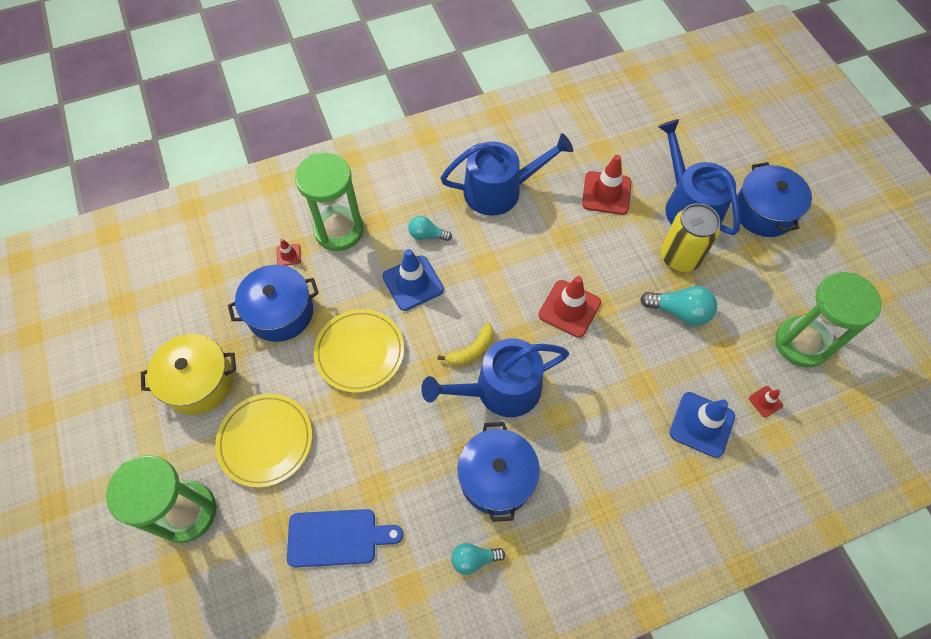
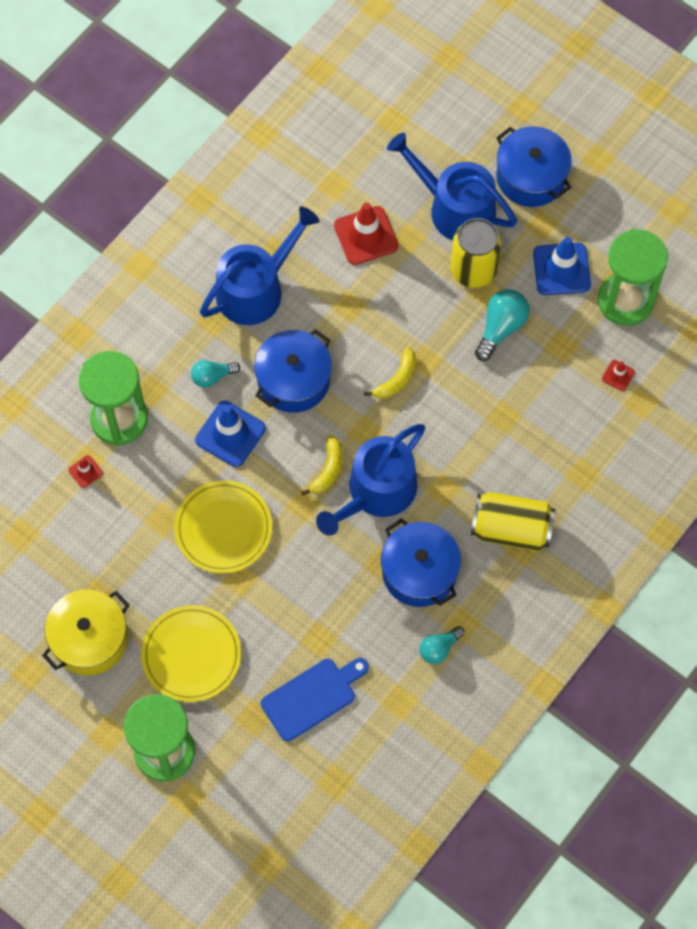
camera: 30 degrees left, 5 degrees up
blue pot [228,265,319,342] -> blue pot moved to [254,329,332,413]
red traffic cone [538,276,601,338] -> yellow banana [364,348,416,399]
turquoise light bulb [640,286,717,326] -> turquoise light bulb turned 45 degrees counterclockwise [475,289,529,361]
blue traffic cone [670,392,735,458] -> blue traffic cone moved to [533,237,591,295]
none -> yellow can [471,492,555,551]

